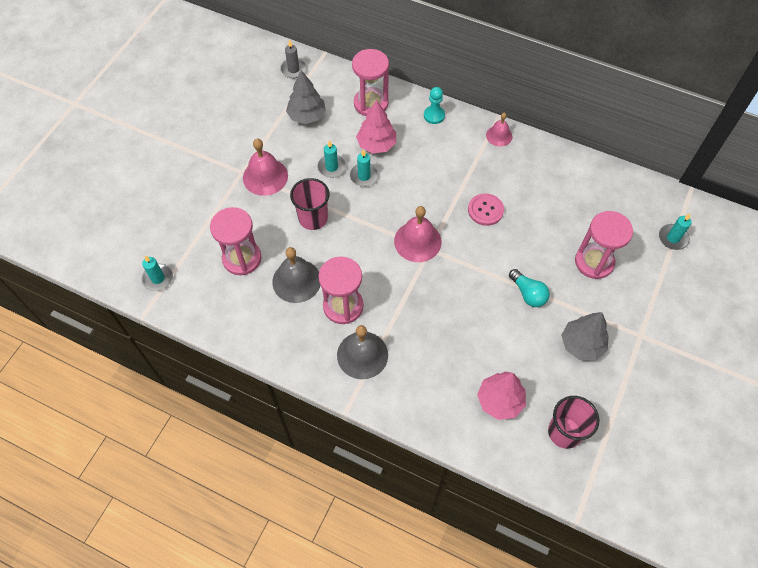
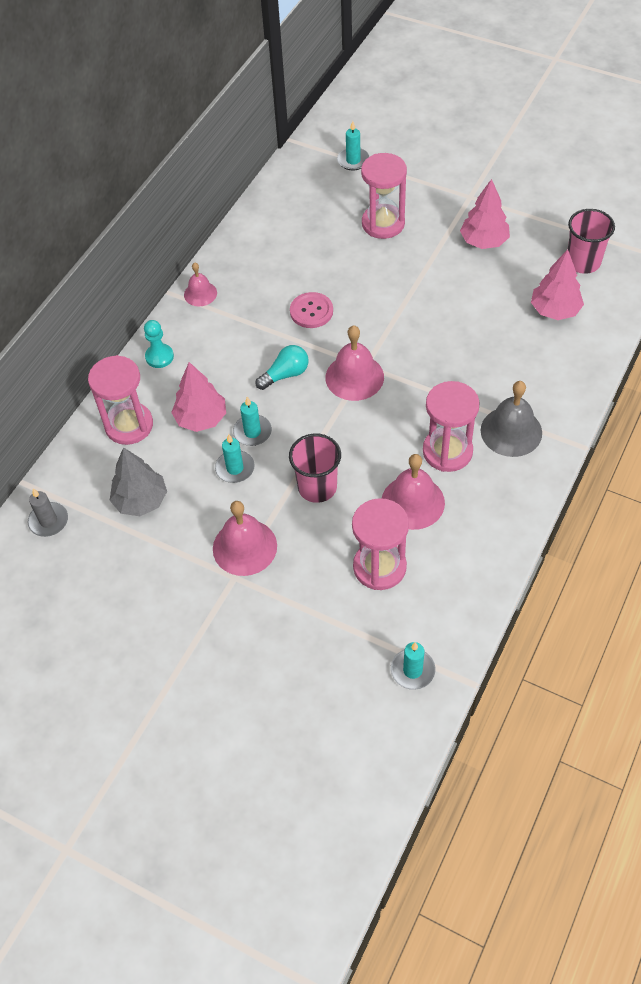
camera: 85 degrees left, 5 degrees down
grey bell [272,247,320,303] -> pink bell [382,454,445,530]
turquoise light bulb [509,269,550,307] -> turquoise light bulb moved to [255,345,309,390]
grey tree [561,312,608,360] -> pink tree [460,179,510,249]

